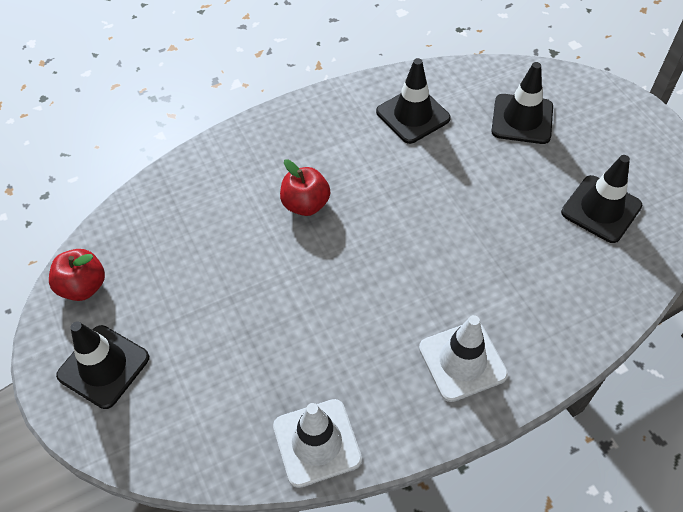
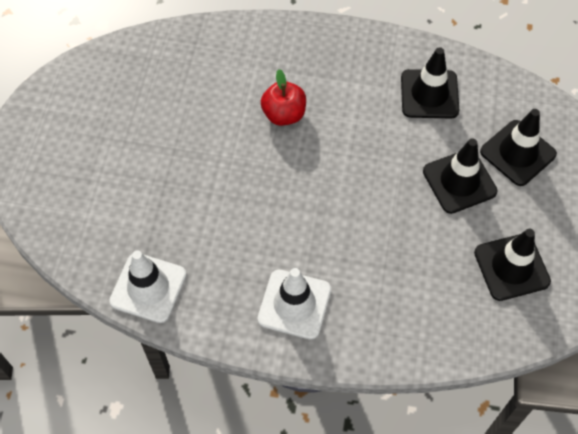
camera: 35 degrees right, 5 degrees up
red apple [49,249,105,301] -> none
black traffic cone [56,322,149,409] -> black traffic cone moved to [423,138,498,214]

